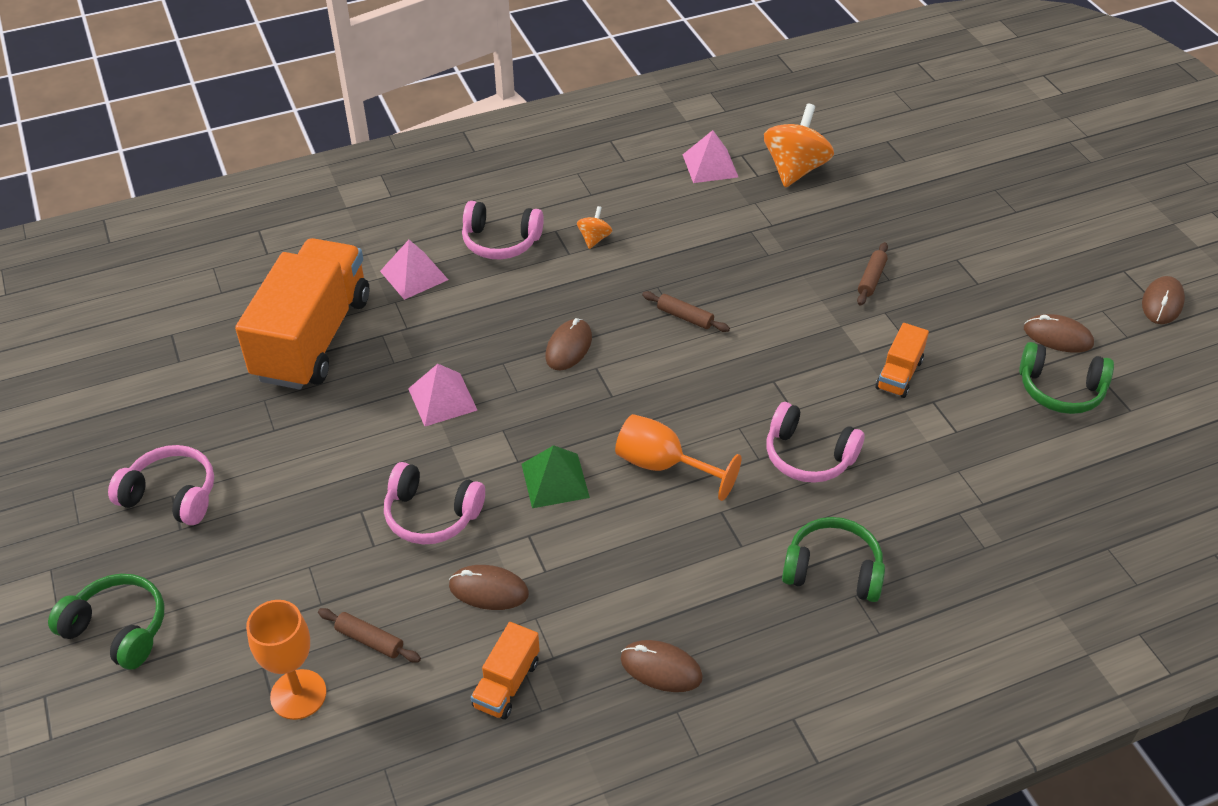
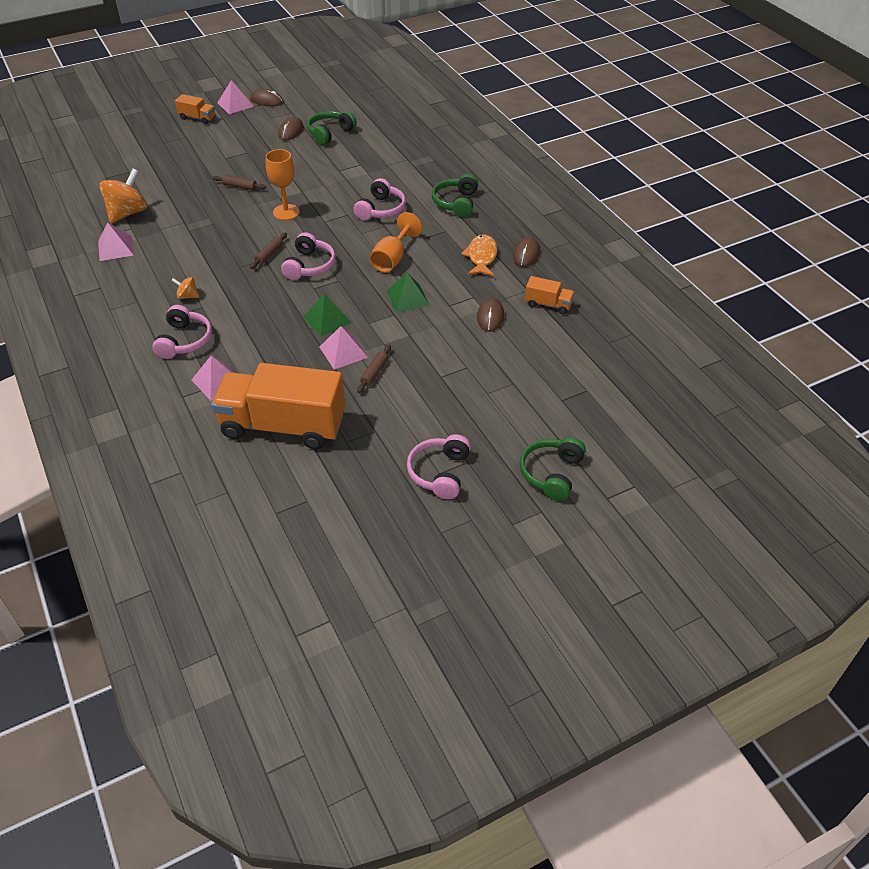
camera: 95 degrees left, 0 degrees up
orange goblet [246,600,327,720] -> orange goblet moved to [266,149,300,220]
brown rolling pin [318,608,421,663] -> brown rolling pin moved to [357,345,391,393]
pink headphones [384,462,485,544] -> pink headphones moved to [281,232,336,280]
brown mouse [545,318,592,370] -> none
orange spinning top [764,104,834,187] -> orange spinning top turned 105 degrees clockwise [99,168,147,223]
orange truck [875,323,929,398] -> orange truck moved to [175,94,215,124]
green headphones [1019,342,1114,414] -> green headphones turned 150 degrees counterclockwise [307,111,357,145]
none -> pink pyramid [217,80,254,114]
none -> green pyramid [303,294,352,336]
none -> orange fish [461,234,498,276]

